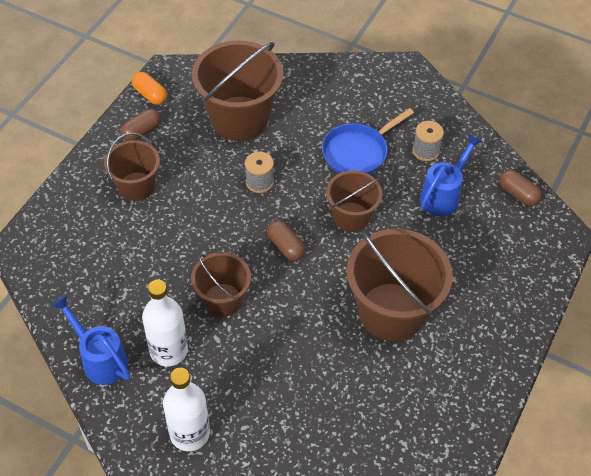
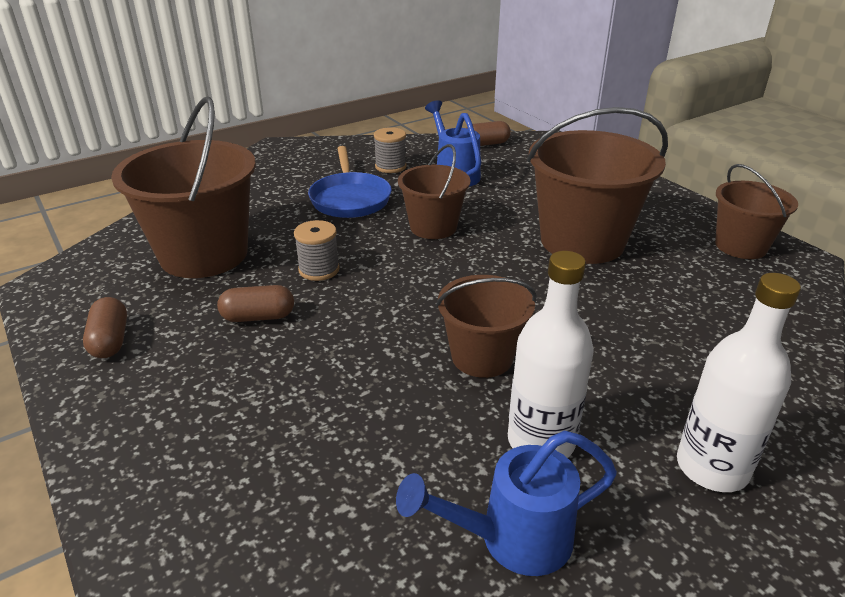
camera: 60 degrees left, 20 degrees down
brown bucket [104,132,160,201] -> brown bucket moved to [715,164,798,259]
orange capsule [132,72,167,105] -> none
brown capsule [267,220,305,261] -> brown capsule moved to [217,285,294,322]

